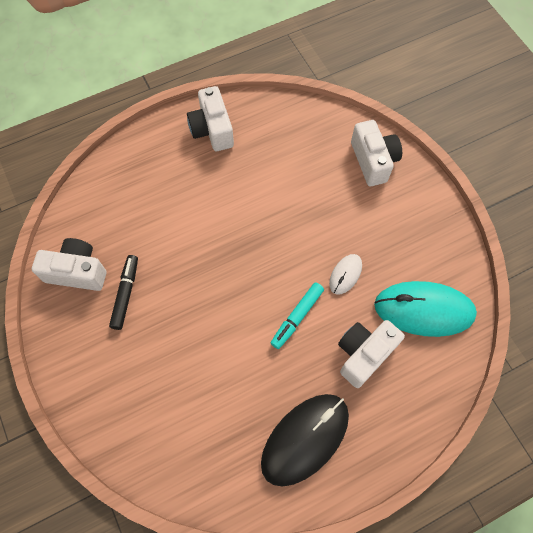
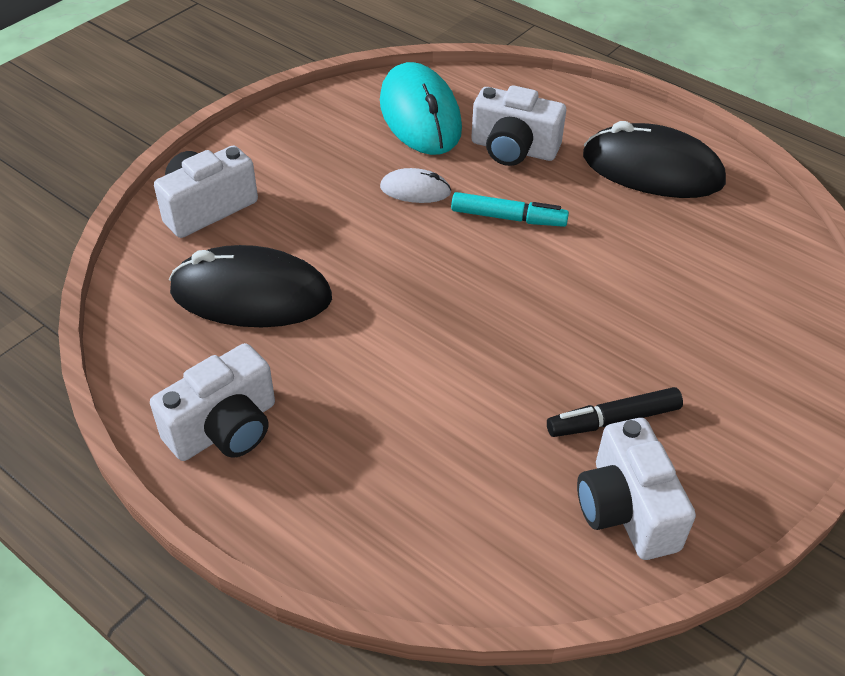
camera: 115 degrees left, 20 degrees down
none -> black mouse [169,245,332,327]

